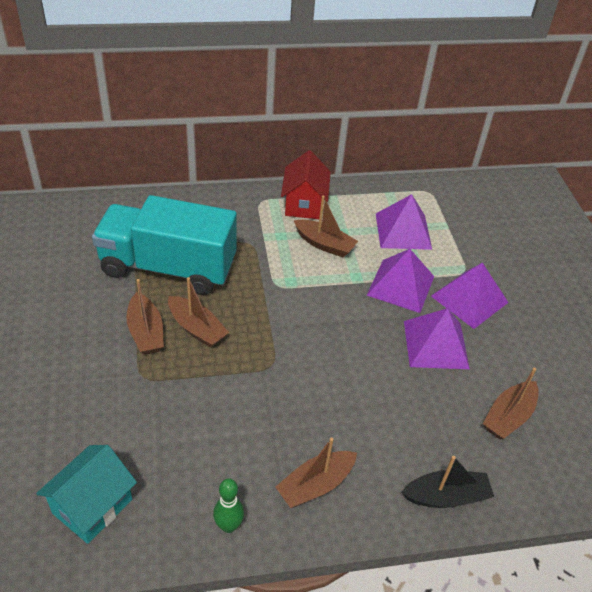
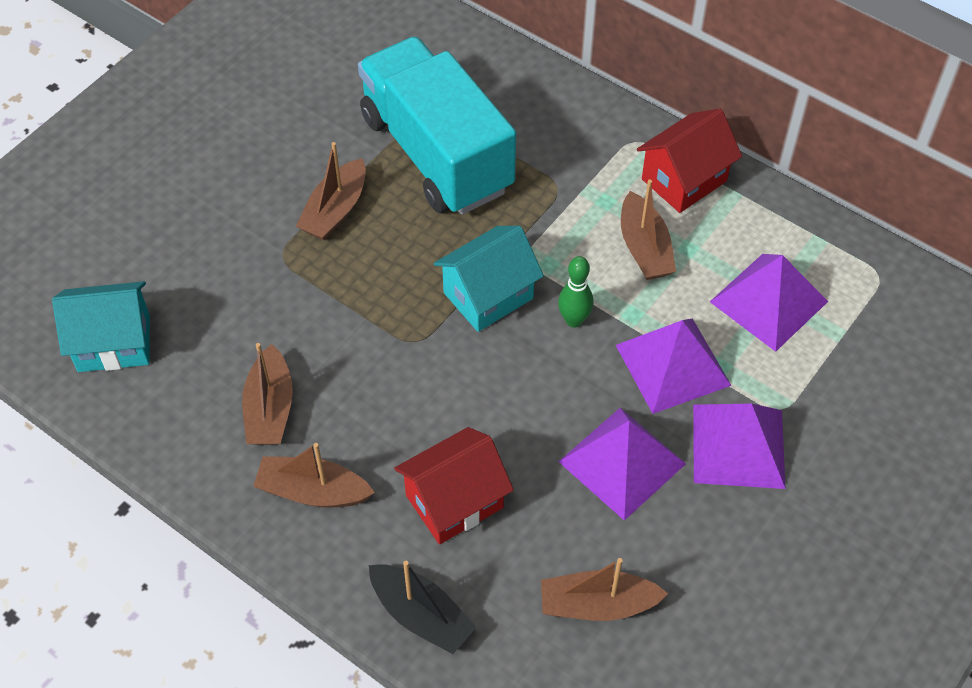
camera: 50 degrees right, 10 degrees up
brown boat [168,277,229,348] -> brown boat moved to [242,343,293,445]
green bowling pin [213,478,244,533] -> green bowling pin moved to [558,256,593,328]
none -> red house [394,427,514,544]
none -> turquoise house [434,226,544,332]

